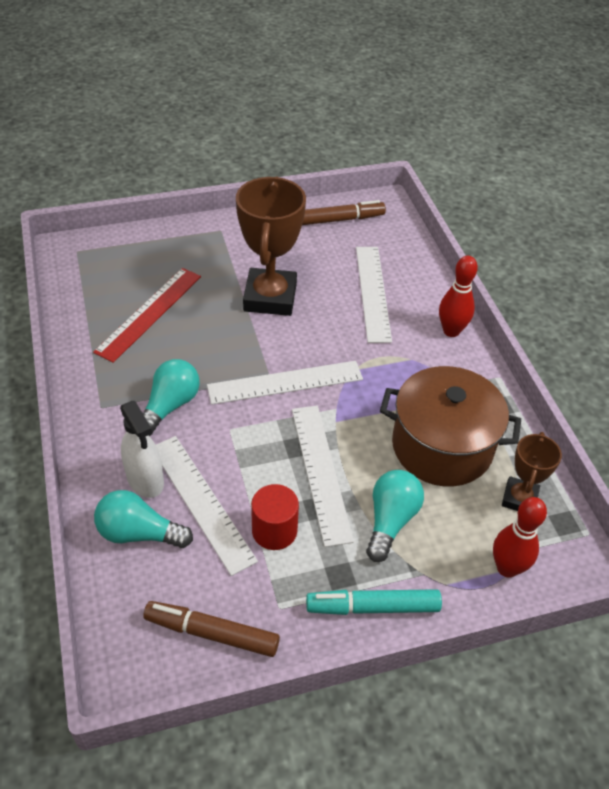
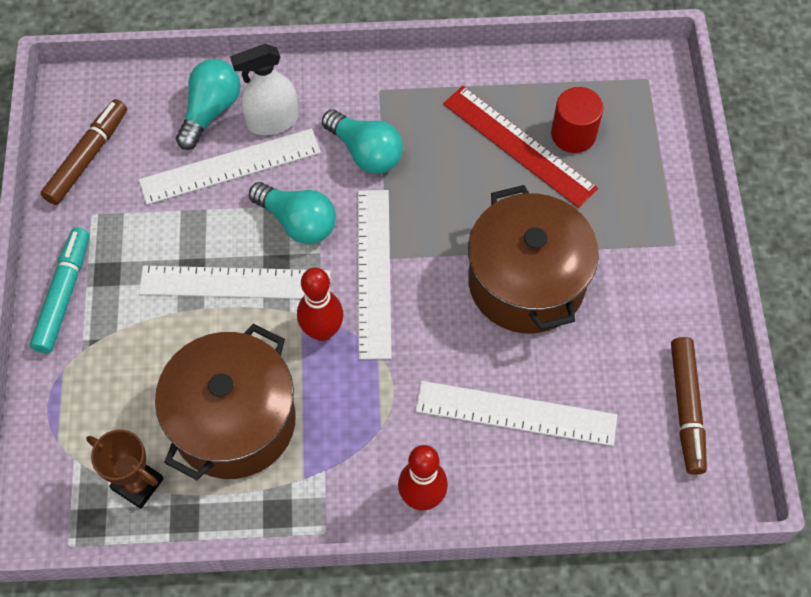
camera: 105 degrees right, 15 degrees up
brown trophy [236,176,306,316] -> brown pot [468,185,599,333]
red cylinder [251,484,299,550] -> red cylinder moved to [551,87,604,153]
turquoise light bulb [366,470,424,562] -> turquoise light bulb moved to [249,182,336,244]
red bowling pin [493,497,547,578] -> red bowling pin moved to [297,267,344,341]

